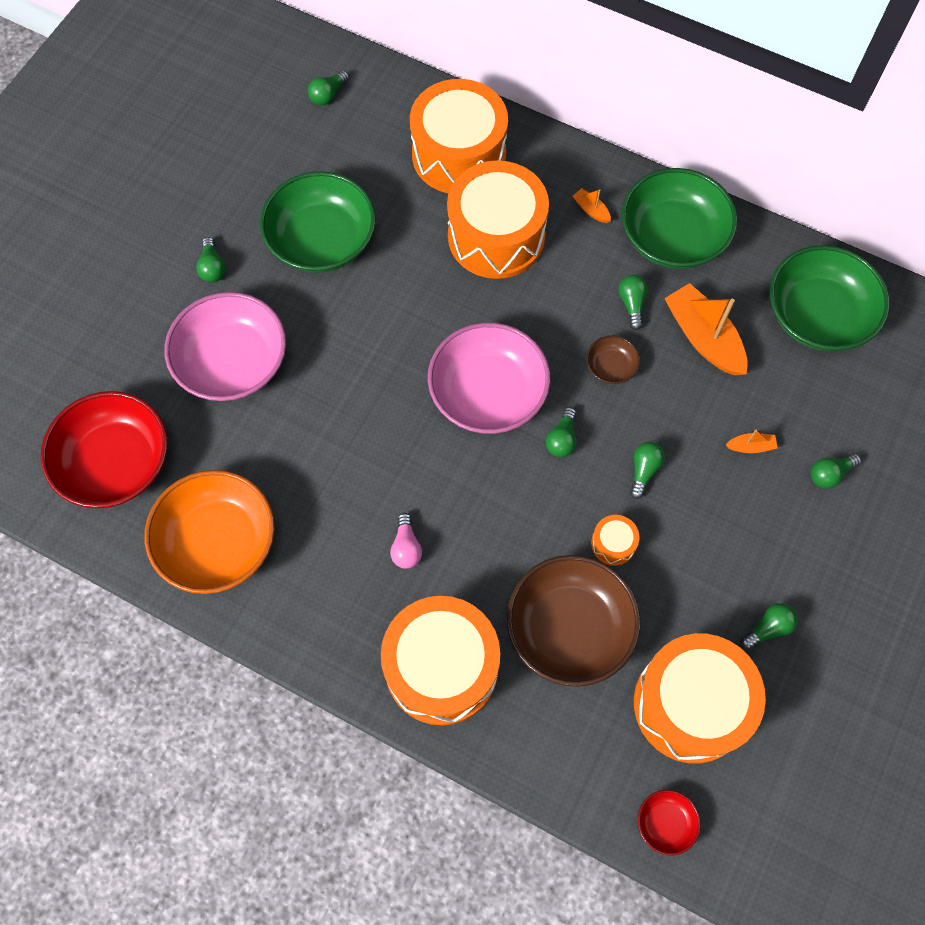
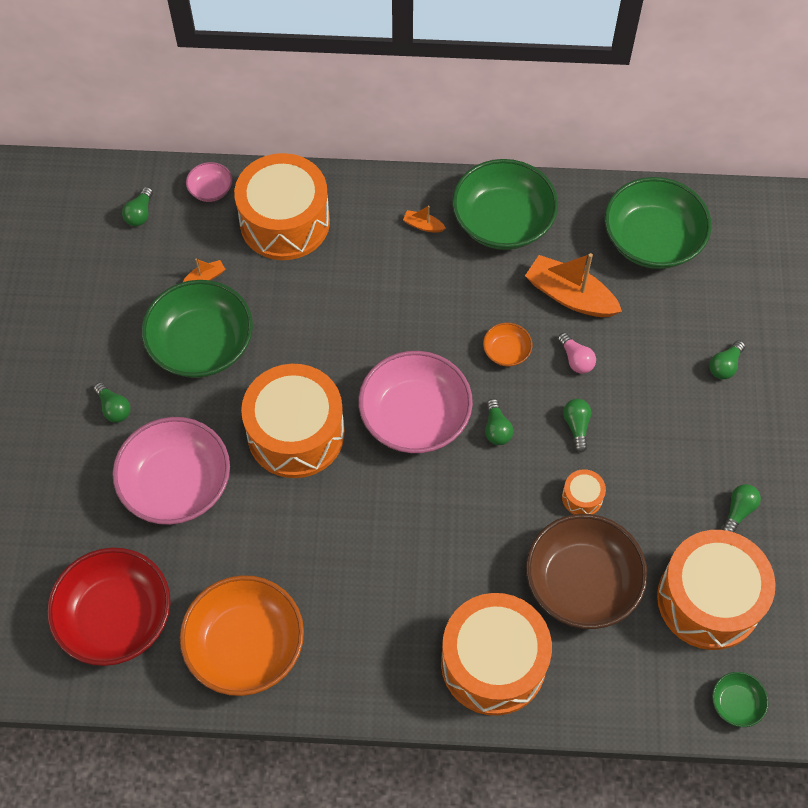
camera: 25 degrees left, 5 degrees down
pink light bulb [390,513,422,569] -> pink light bulb moved to [558,332,596,374]
orange drum [447,160,549,279] -> orange drum moved to [241,364,345,478]
brown bowl [586,335,640,384] -> orange bowl [483,323,532,366]
green light bulb [618,275,648,330] -> none
red bowl [638,790,701,856] -> green bowl [712,672,769,727]
orange boat [726,430,778,453] -> orange boat moved to [183,259,226,282]
none -> pink bowl [186,162,232,202]

